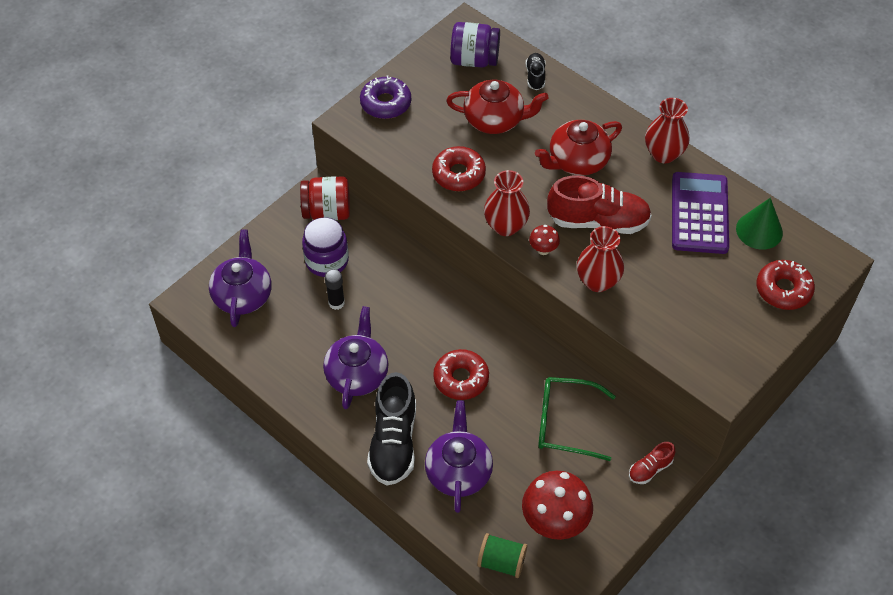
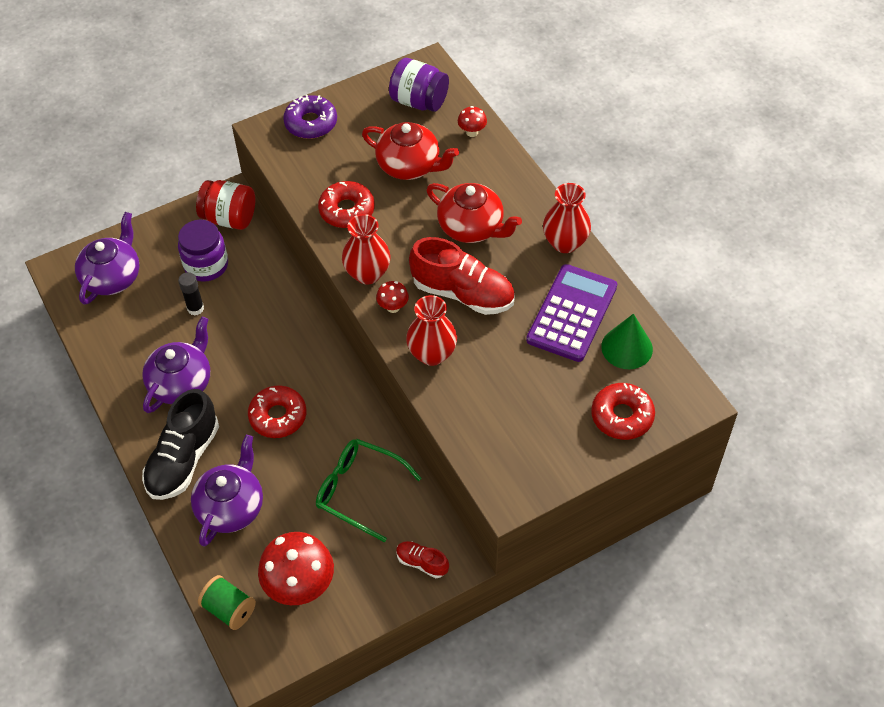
camera: 20 degrees right, 0 degrees up
black shoe [526,53,546,90] -> red mushroom [458,106,487,137]
red teapot [535,120,622,176] -> red teapot turned 135 degrees counterclockwise [426,183,522,243]
red shoe [629,442,675,484] -> red shoe turned 45 degrees clockwise [396,541,449,578]

